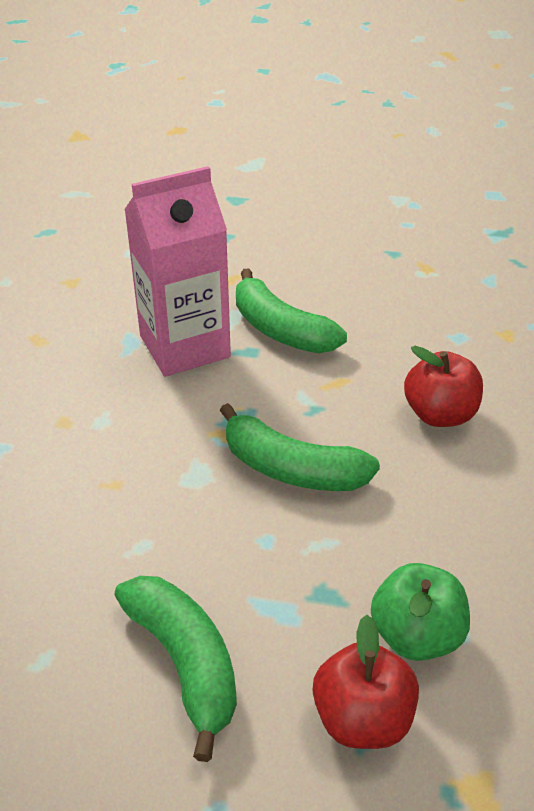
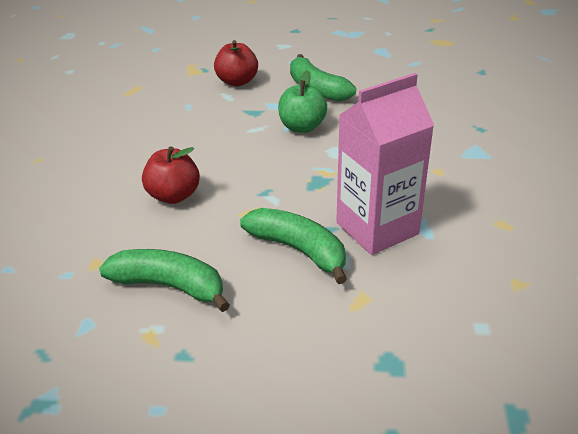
camera: 175 degrees right, 5 degrees down
green banana [220,403,380,491] -> green banana moved to [99,249,230,312]
green apple [371,563,470,661] -> green apple moved to [278,70,327,133]

